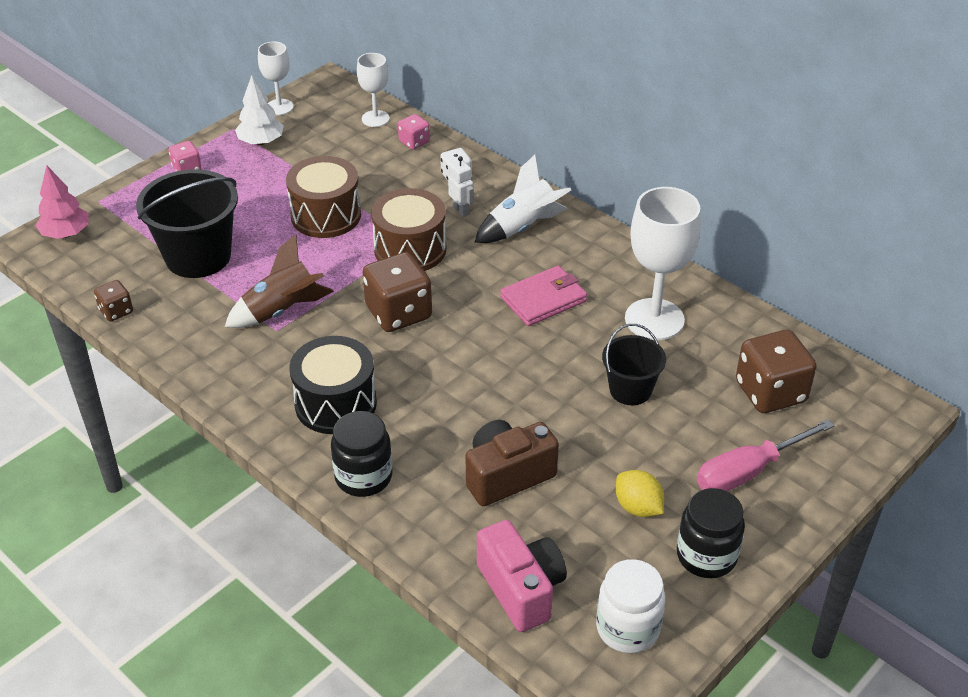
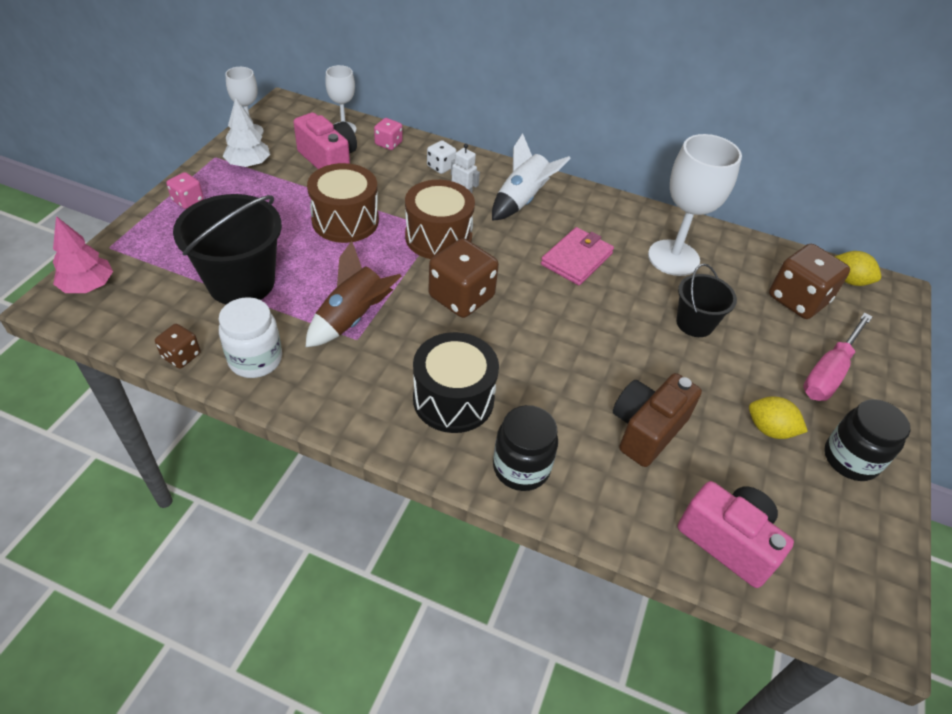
camera: 25 degrees left, 5 degrees up
white jar [596,559,665,653] -> white jar moved to [219,297,282,378]
none -> pink camera [293,112,357,169]
none -> yellow lemon [834,251,881,286]

